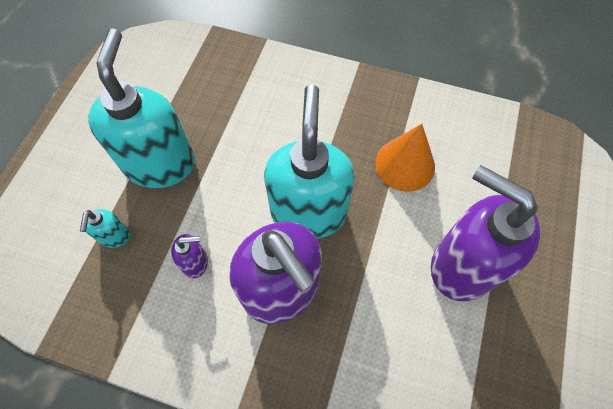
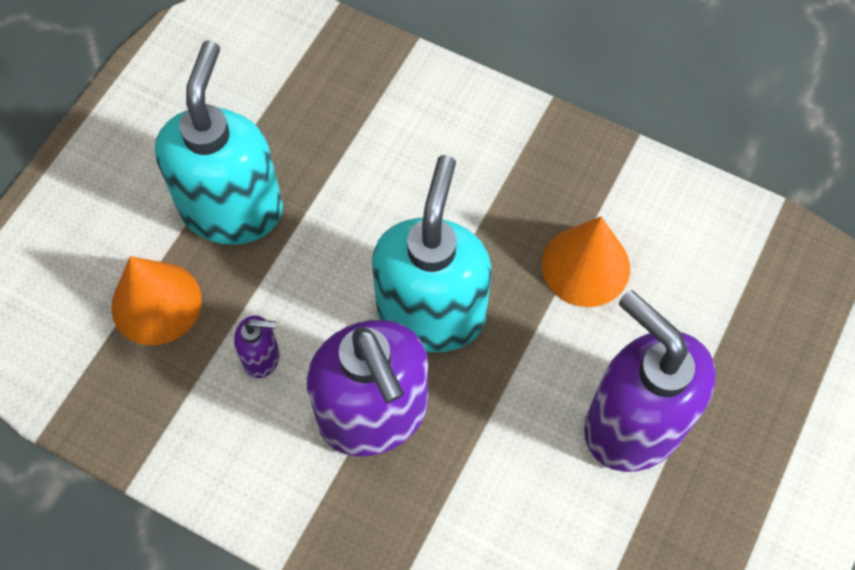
camera: 10 degrees right, 0 degrees up
turquoise soap dispenser [80,209,130,248] -> orange cone [111,256,202,345]

